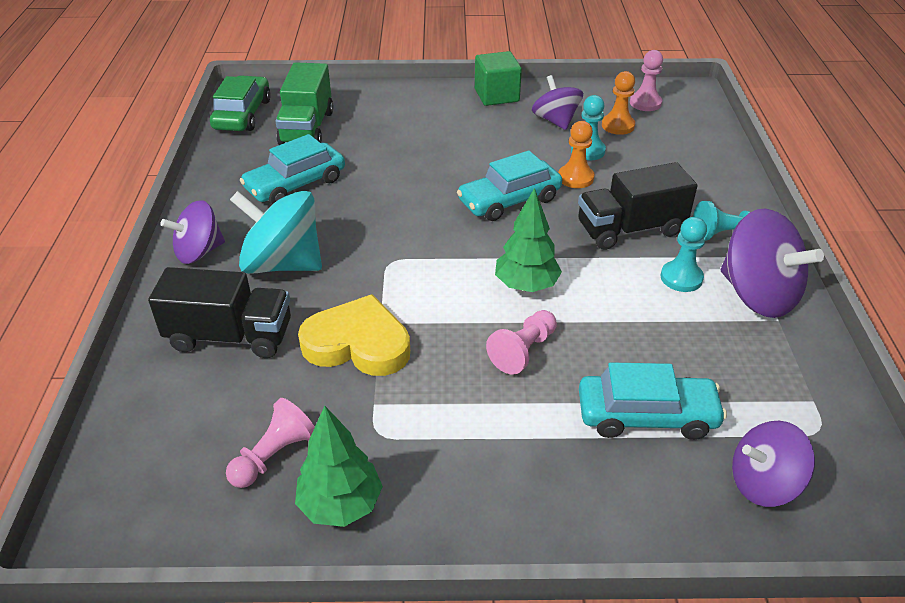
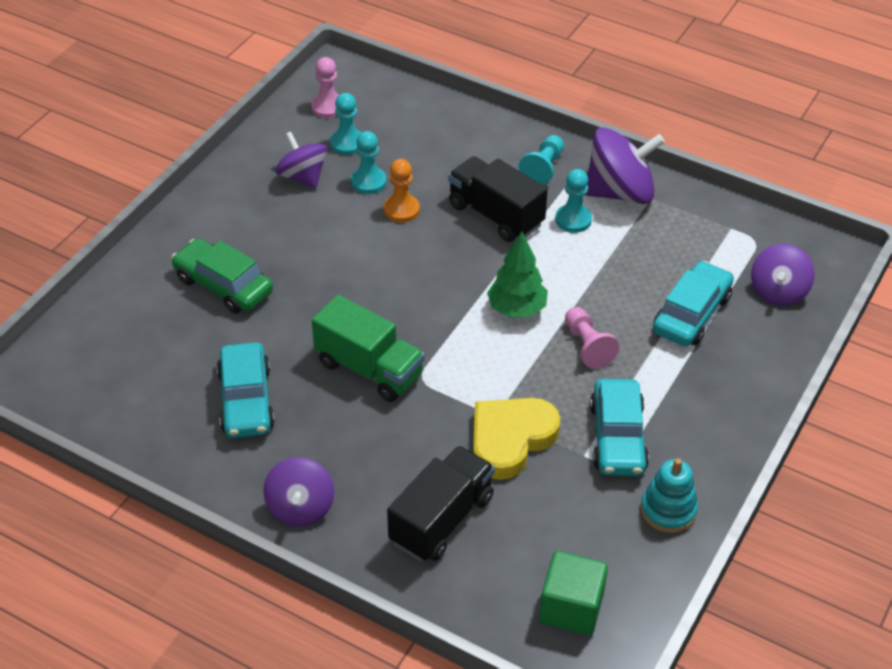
camera: 60 degrees left, 5 degrees up
green car [210,75,271,131] -> green car moved to [171,238,273,313]
pink pawn [226,398,315,488] -> none
turquoise spinning top [230,191,322,274] -> none
green truck [275,62,333,145] -> green truck moved to [312,295,425,402]
green tree [295,406,383,527] -> turquoise stacking toy [641,458,698,533]
turquoise car [457,150,562,221] -> turquoise car moved to [590,379,649,476]
green cube [475,51,522,106] -> green cube moved to [539,551,608,636]
purple spinning top [532,75,583,130] -> purple spinning top turned 45 degrees clockwise [275,132,328,189]
black truck [578,162,698,250] -> black truck turned 120 degrees clockwise [448,156,548,242]
orange pawn [602,71,635,135] -> turquoise pawn [330,93,361,155]

